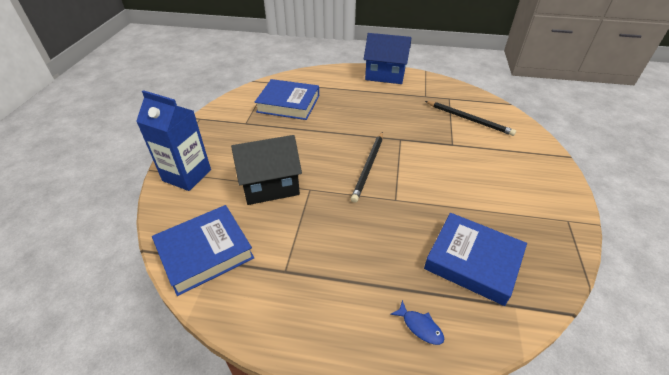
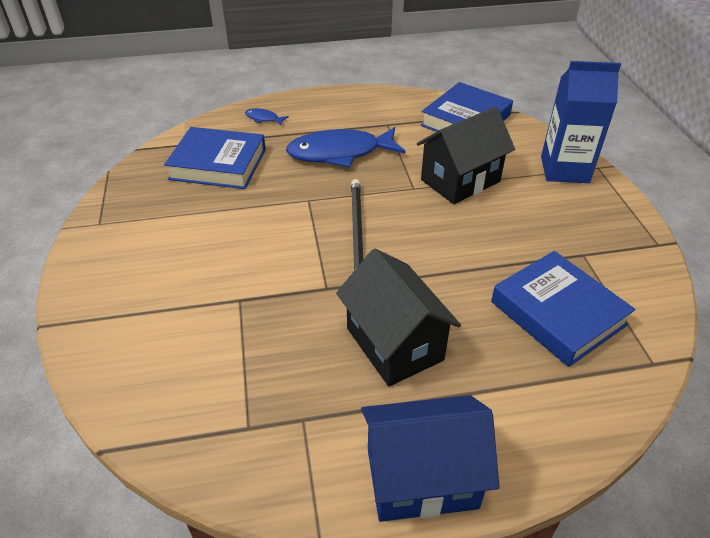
camera: 160 degrees right, 0 degrees up
blue book [254,79,319,120] -> blue book turned 60 degrees clockwise [491,251,635,367]
black pencil [425,101,516,136] -> none
none -> blue fish [286,127,405,167]
none -> black house [336,249,461,386]

